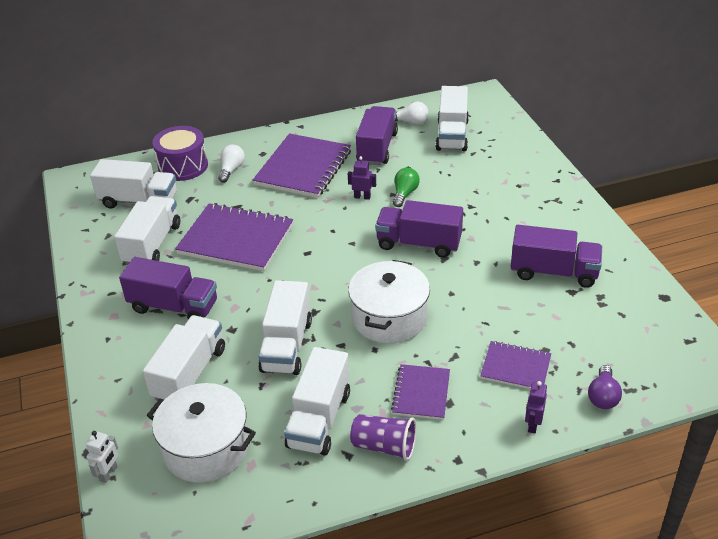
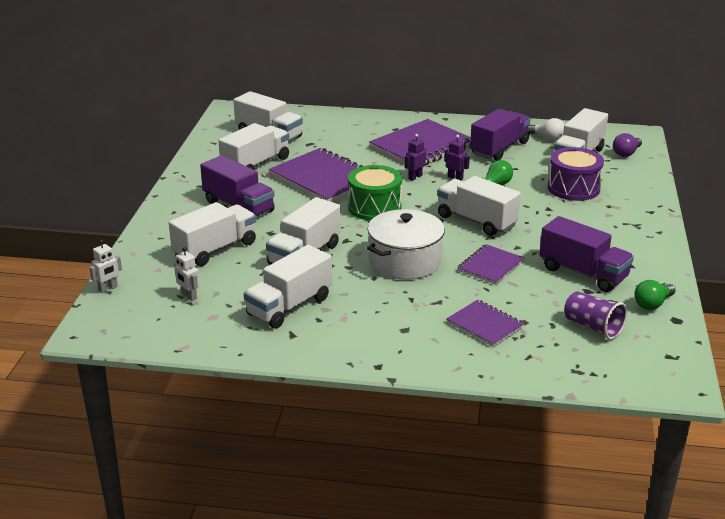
camera: 25 degrees right, 10 degrees down
white pot [147,383,256,483] -> white robot [174,247,200,301]
purple drum [152,126,208,181] -> purple drum moved to [548,147,604,201]
white light bulb [218,144,245,183] -> none
purple cup [350,414,417,461] -> purple cup moved to [564,291,627,340]
purple truck [375,200,463,258] -> white truck [437,176,521,236]
purple notebook [391,364,450,420] -> purple notebook moved to [457,244,524,285]
purple robot [525,381,547,433] -> purple robot moved to [405,134,426,181]
purple light bulb [588,365,622,409] -> purple light bulb moved to [613,133,642,157]
none -> green drum [348,165,402,221]
none -> green light bulb [634,280,676,310]

